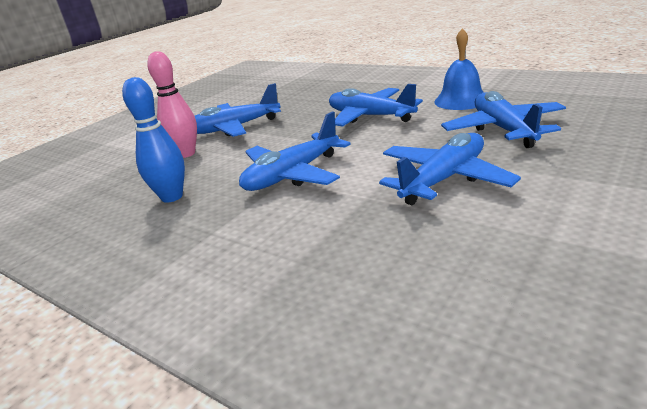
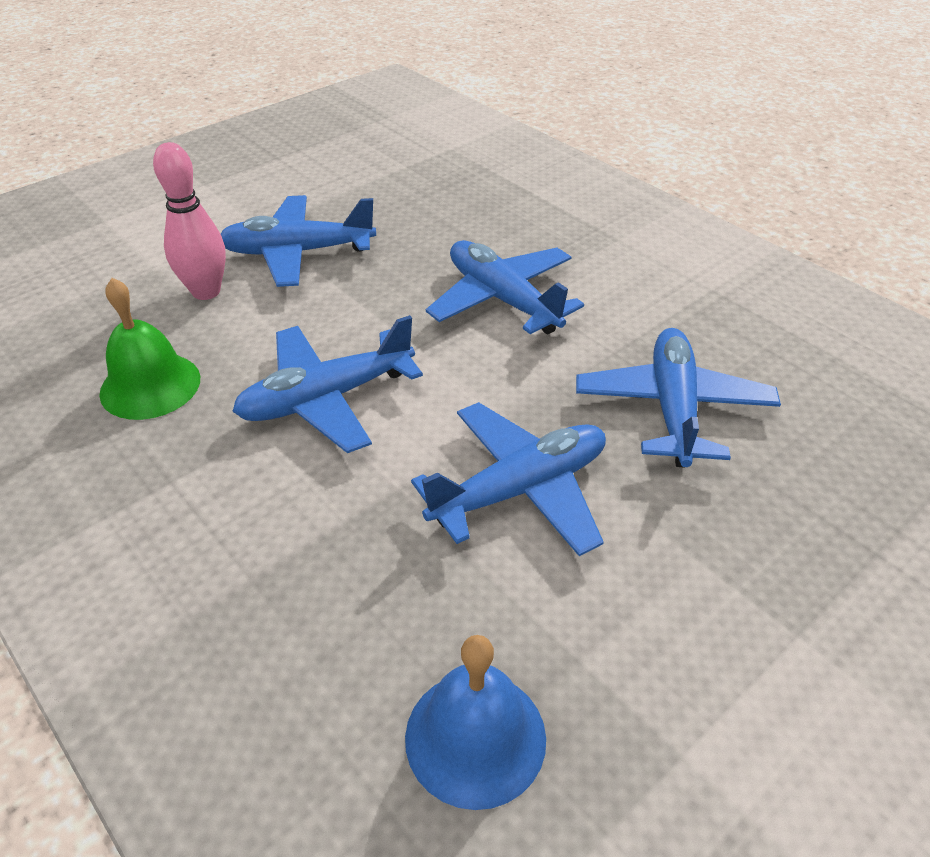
camera: 10 degrees right, 15 degrees up
blue bowling pin [122,77,185,203] -> green bell [100,278,200,420]
blue bell [434,28,484,110] -> blue bell moved to [405,635,546,810]

